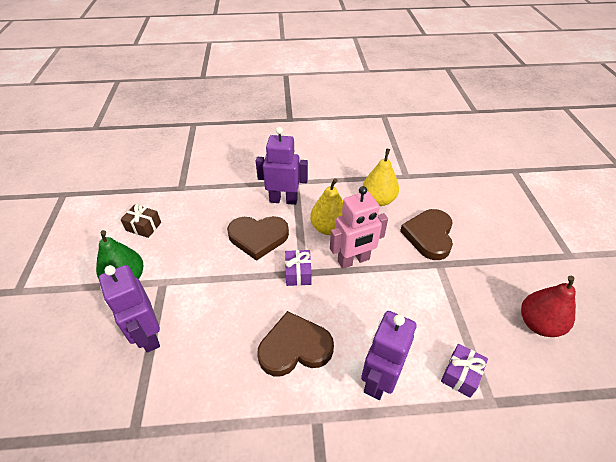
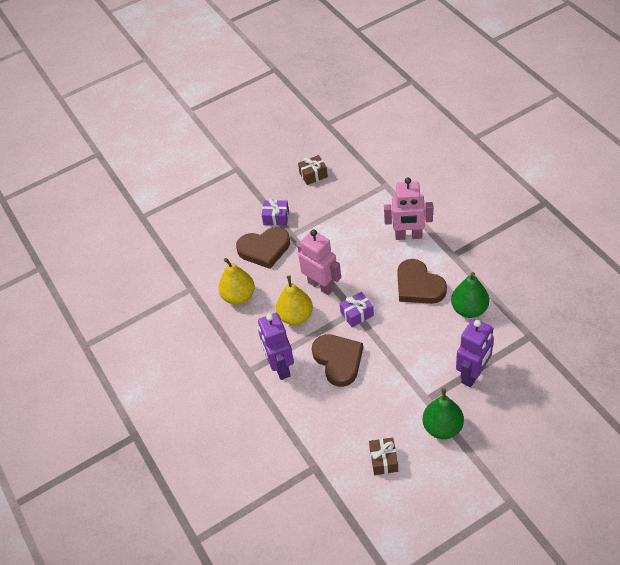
camera: 110 degrees left, 5 degrees up
purple robot [361,311,416,400] -> pink robot [384,177,433,240]
purple gift [441,344,488,398] -> purple gift moved to [262,198,289,225]
red pear [521,276,576,337] -> brown gift [298,155,328,185]
none -> green pear [451,272,489,318]

